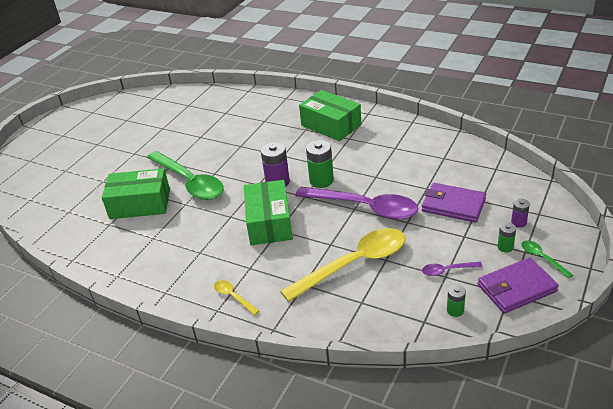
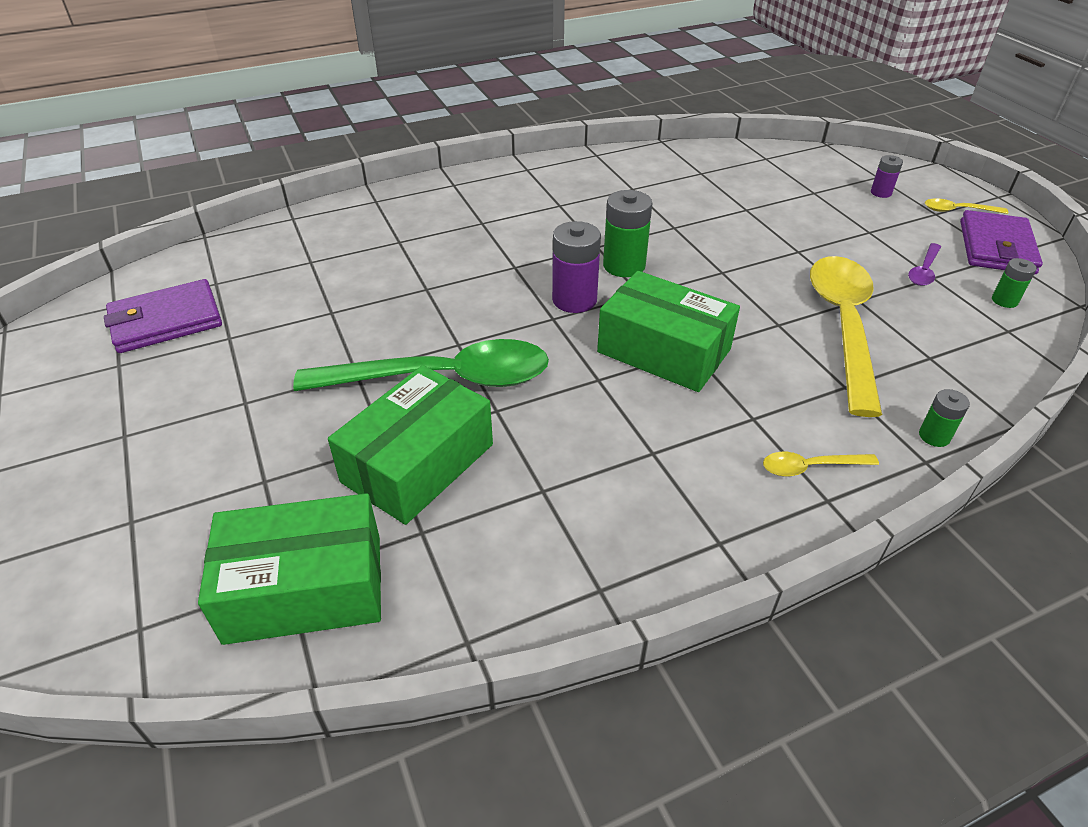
camera: 55 degrees left, 5 degrees up
purple spoon [295,187,418,220] -> none
green box [299,90,361,141] -> green box moved to [198,493,381,645]
purple wallet [422,183,486,223] -> purple wallet moved to [104,279,222,353]
green battery [497,222,516,252] -> green battery moved to [919,389,970,447]
green spoon [521,241,573,279] -> yellow spoon [925,198,1008,214]

